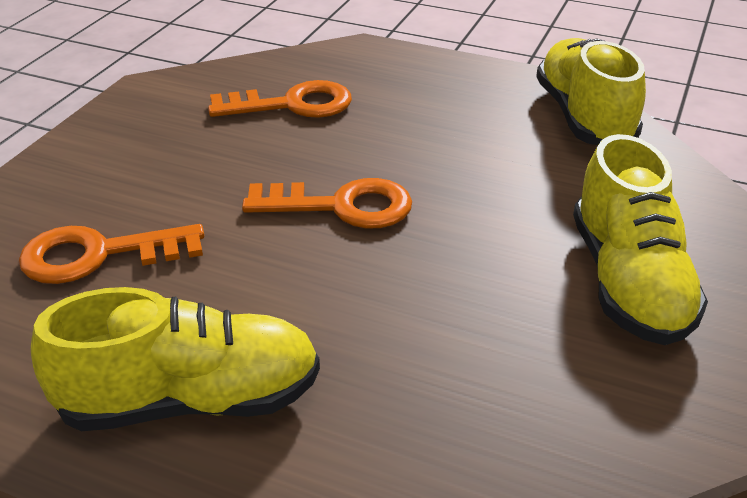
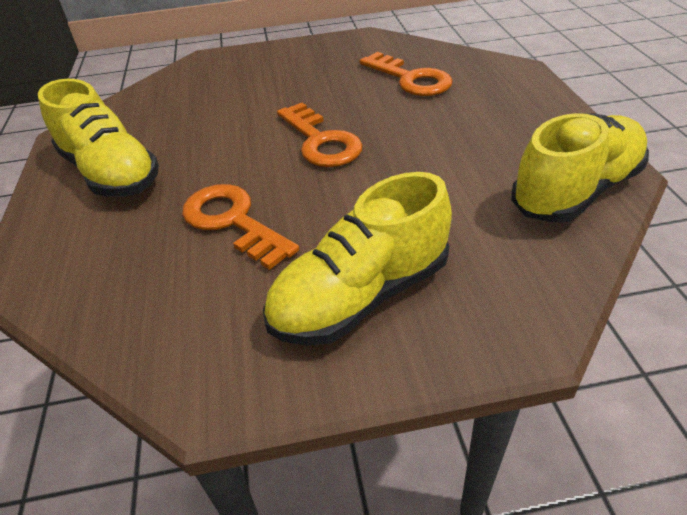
camera: 60 degrees right, 5 degrees up
orange key [19,224,204,284] -> orange key moved to [182,184,299,270]

